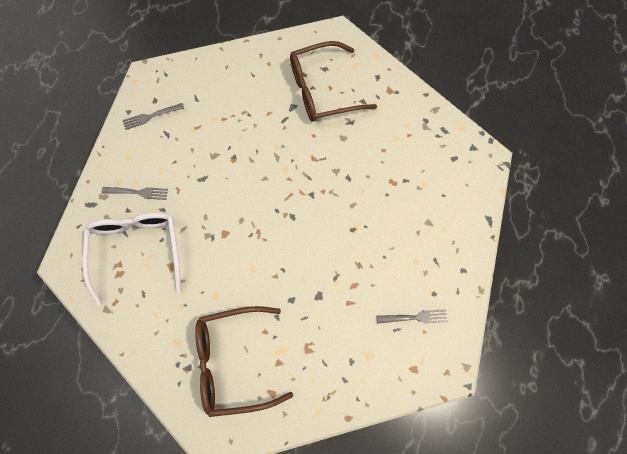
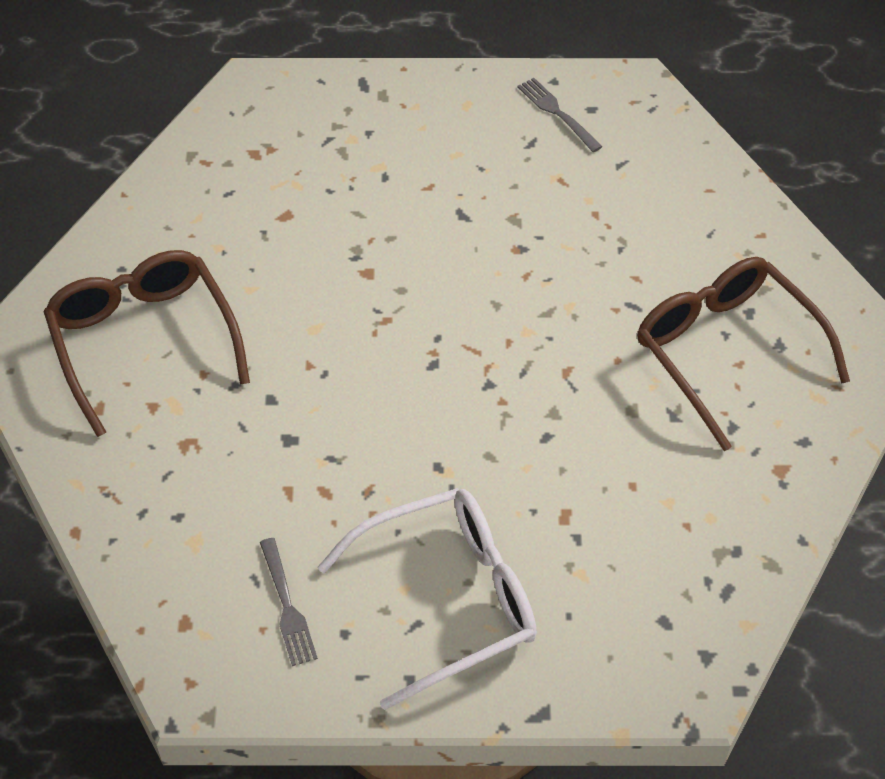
camera: 75 degrees right, 20 degrees down
white glasses [83,212,181,306] -> white glasses moved to [317,488,537,710]
grey fork [102,187,168,200] -> none

